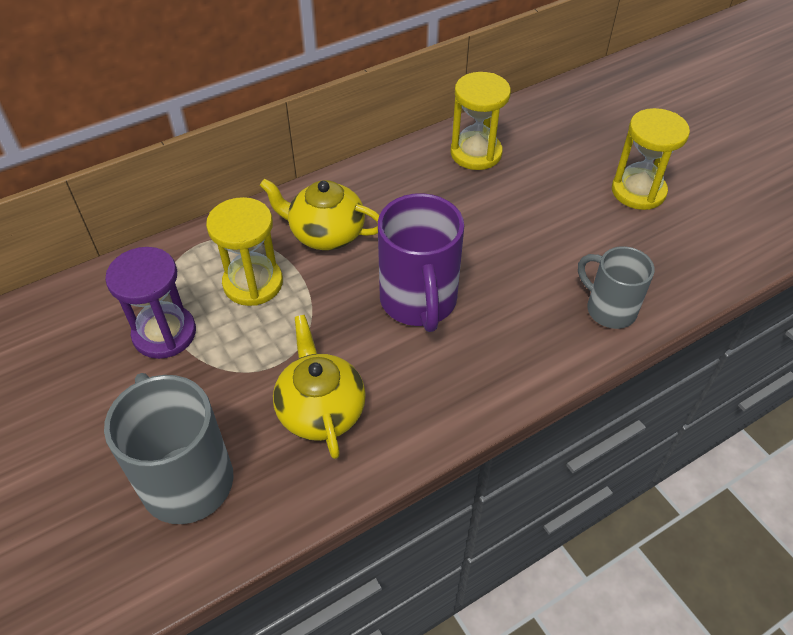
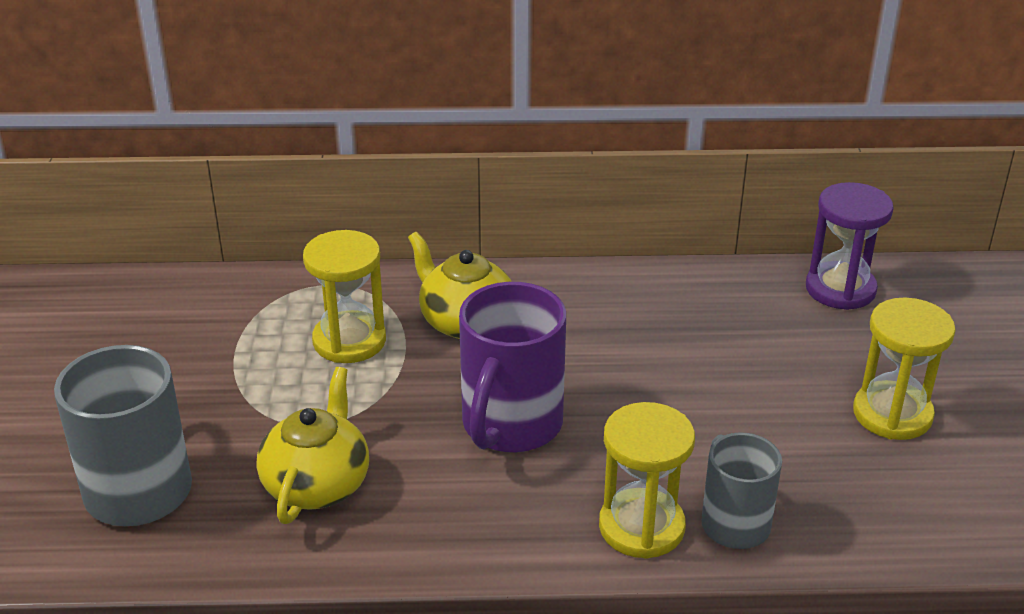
camera: 30 degrees right, 15 degrees down
purple hourglass [105,247,196,359] -> purple hourglass moved to [806,182,894,310]
yellow hourglass [450,72,511,170] -> yellow hourglass moved to [599,402,695,559]

